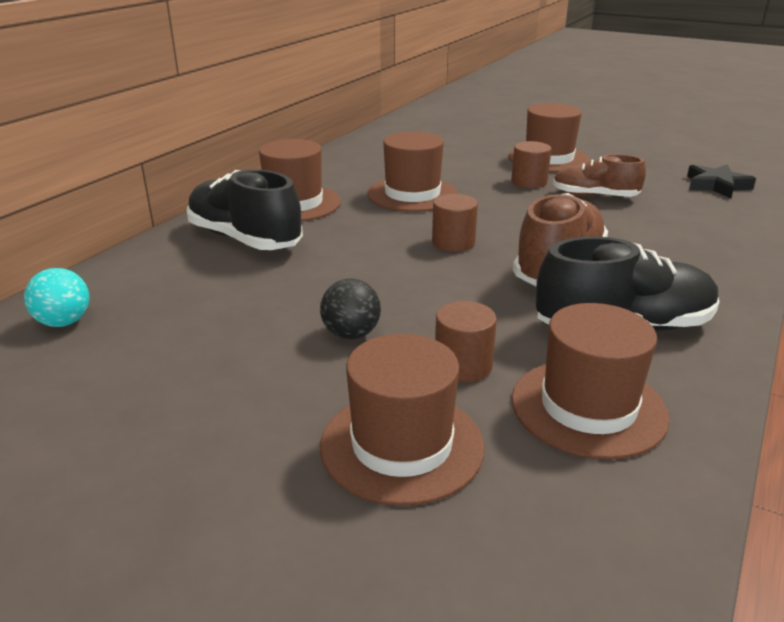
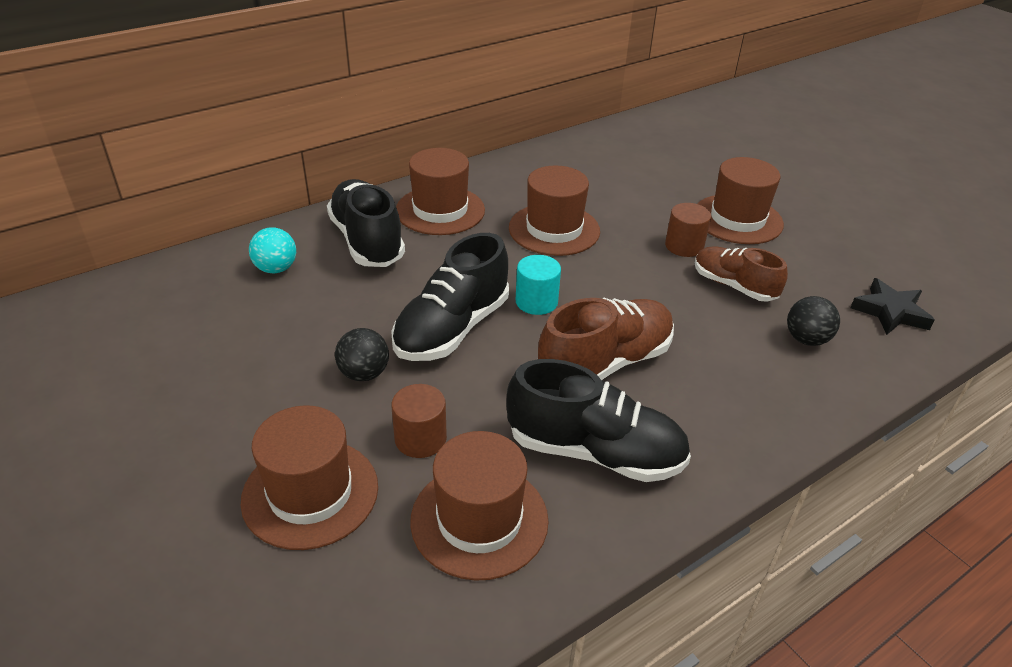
camera: 25 degrees right, 10 degrees up
turquoise ball [24,268,89,327] -> turquoise ball moved to [249,227,296,273]
brown cylinder [432,194,478,252] -> turquoise cylinder [516,255,561,315]
none -> black shoe [391,233,509,361]
none -> black ball [787,296,840,346]

